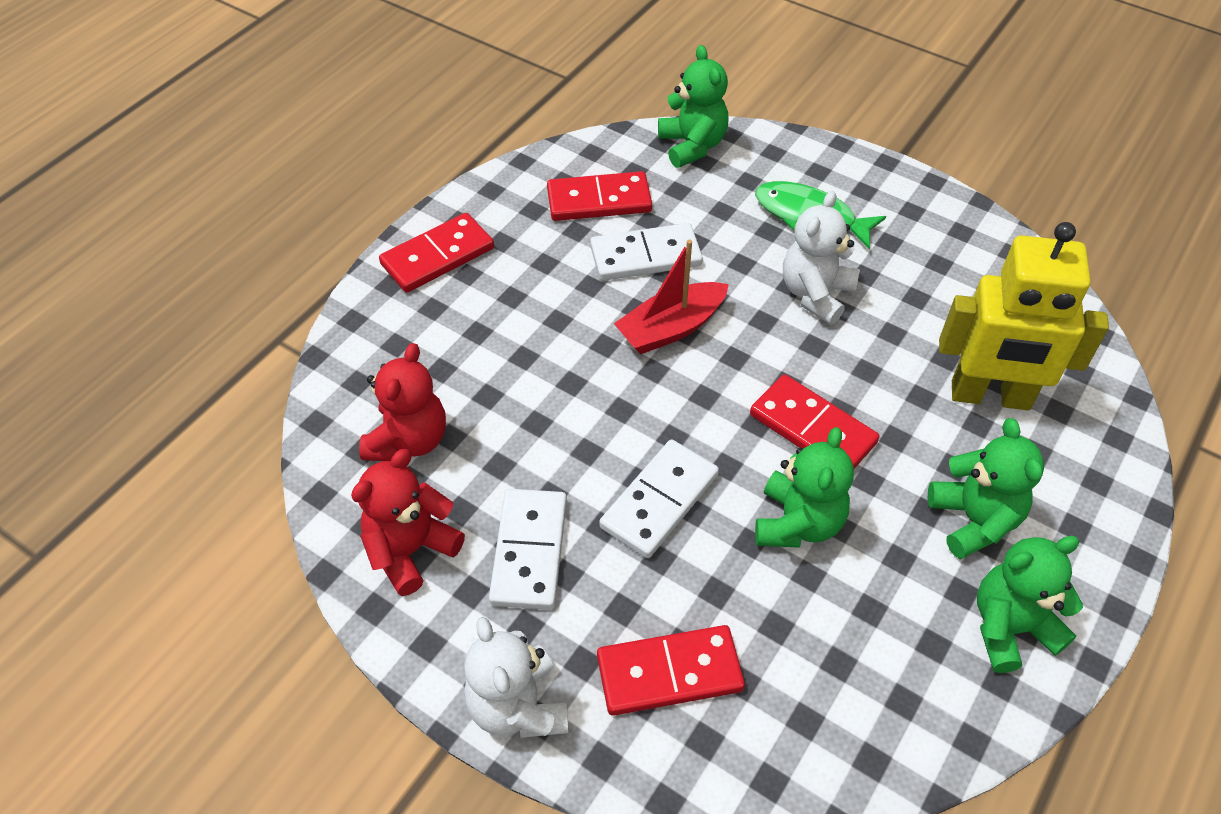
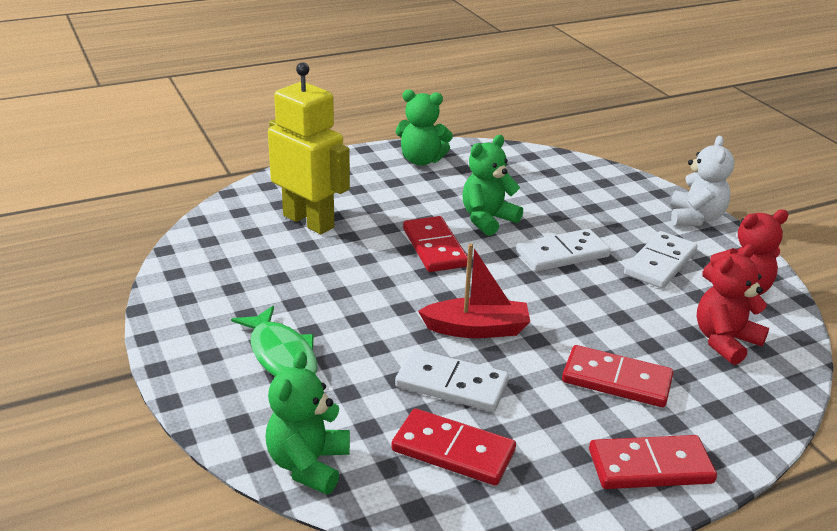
camera: 150 degrees left, 20 degrees down
red domino [597,625,745,716] -> red domino moved to [562,345,674,407]
white teddy bear [783,191,860,325] -> none
green teddy bear [928,418,1044,559] -> none

